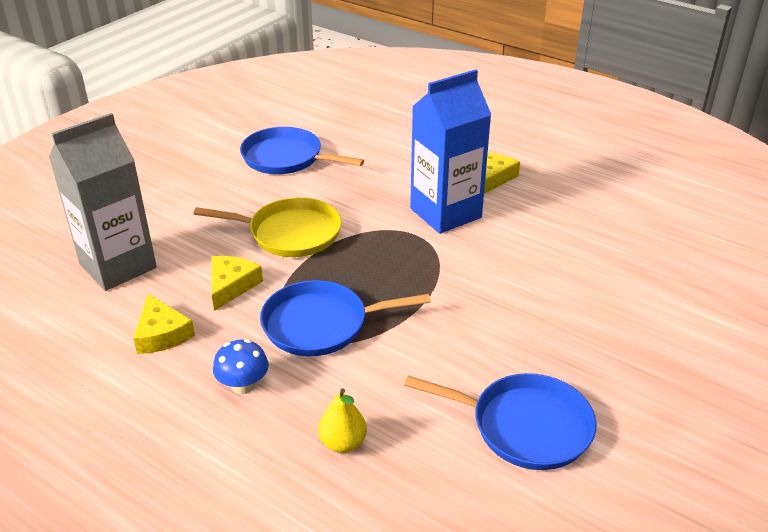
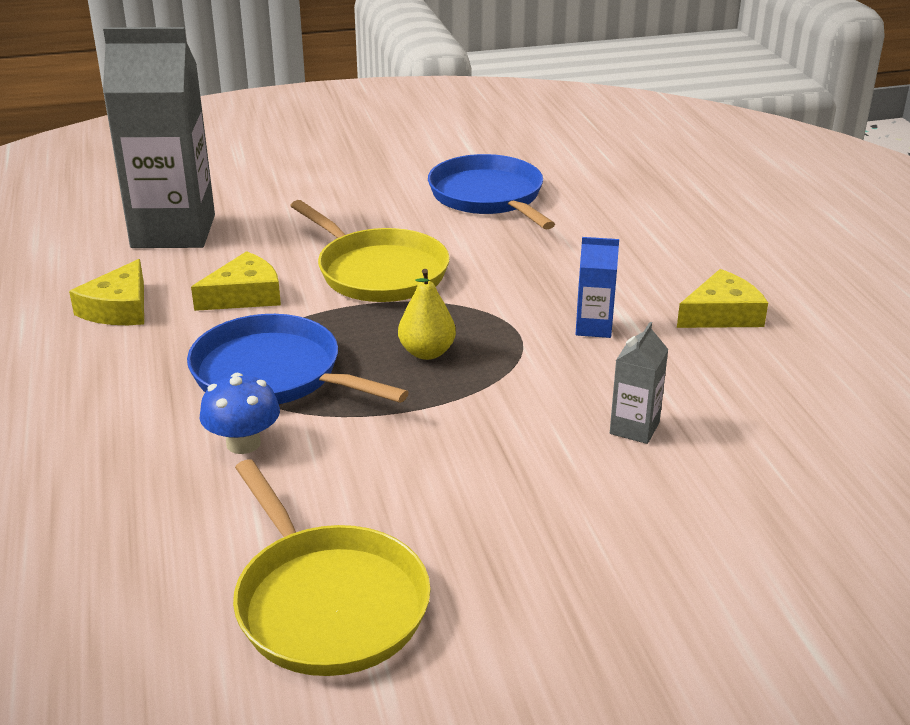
camera: 40 degrees right, 5 degrees down
blue mushroom [213,339,269,394] -> blue mushroom moved to [200,373,280,454]
yellow pear [319,388,367,453] -> yellow pear moved to [398,269,456,360]
blue pan [404,373,597,470] -> yellow pan [233,459,431,676]
blue carton [410,69,491,234] -> blue carton [576,237,619,338], size x0.42
none -> grey carton [610,322,668,444]

